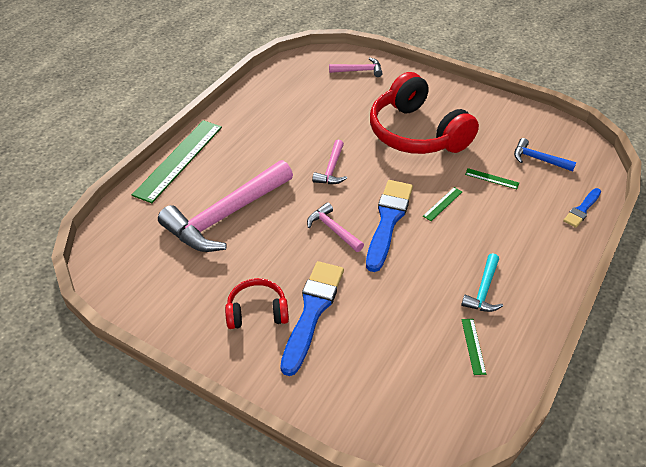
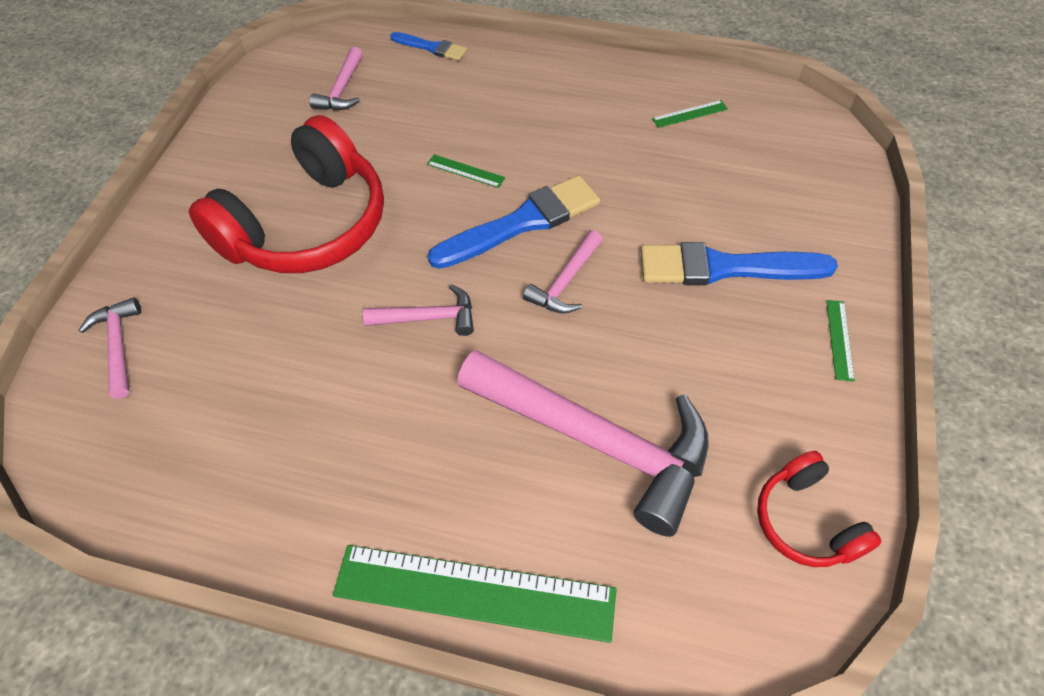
camera: 105 degrees left, 10 degrees up
red headphones [225,278,289,329] -> red headphones moved to [757,451,881,567]
blue brush [366,180,413,272] -> blue brush turned 150 degrees clockwise [428,175,600,269]
turquoise hammer [461,253,503,312] -> none
green ruler [465,168,519,189] -> green ruler moved to [826,300,855,382]
blue hammer [514,138,576,171] -> pink hammer [309,47,363,110]

